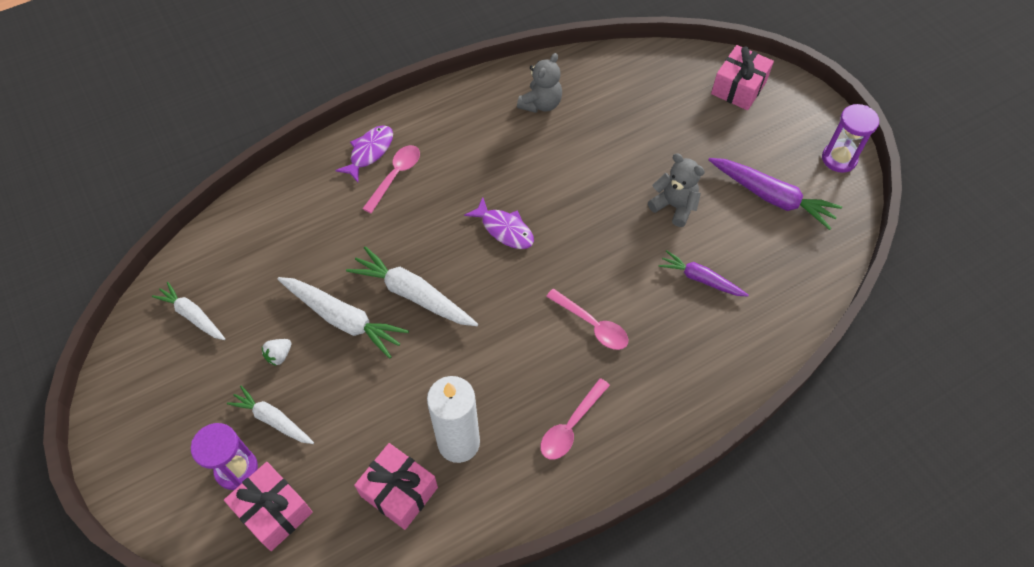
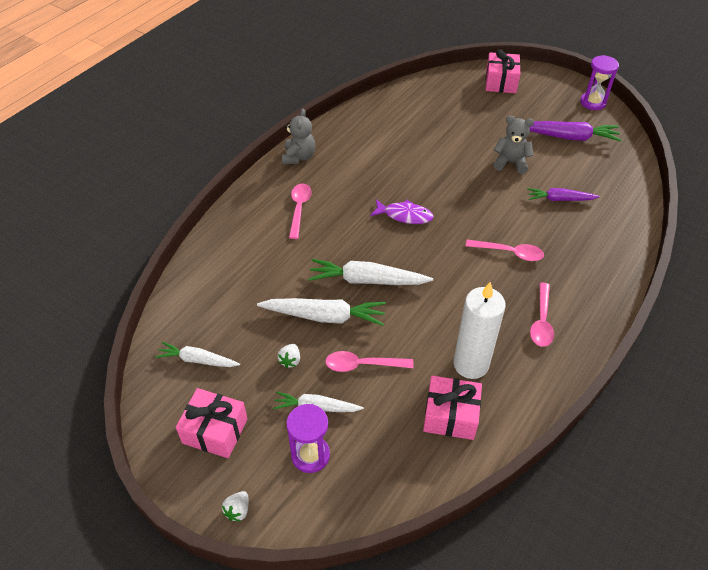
camera: 25 degrees left, 10 degrees down
pink gift [224,462,313,551] -> pink gift moved to [176,388,248,458]
purple fish [335,125,393,182] -> none
grey teddy bear [517,53,562,113] -> grey teddy bear moved to [282,109,315,165]
none -> white strawberry [222,491,249,521]
none -> pink spoon [325,351,414,372]

